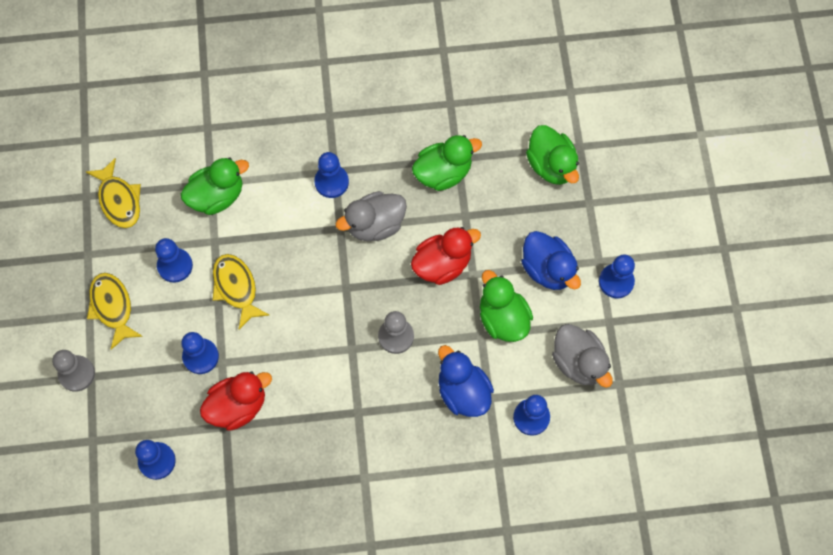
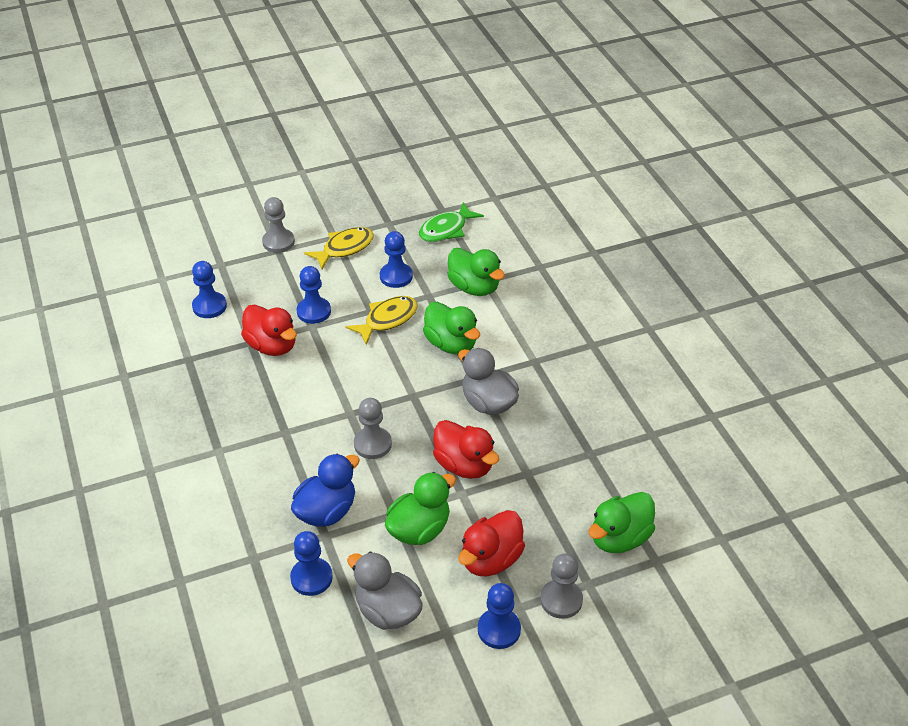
camera: 75 degrees right, 25 degrees down
yellow fish [86,158,141,228] -> green fish [419,202,484,242]
blue pawn [314,152,349,198] -> none
green duck [412,135,482,191] -> green duck moved to [423,302,480,354]
blue duck [521,231,581,290] -> red duck [458,510,525,577]
grey duck [552,324,613,388] -> grey duck turned 90 degrees clockwise [347,552,423,630]
none -> grey pawn [540,553,583,619]

